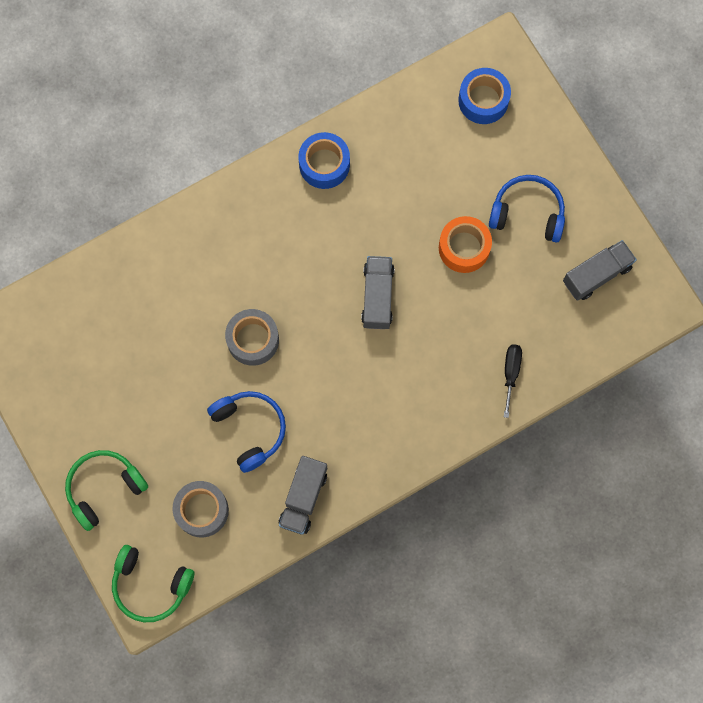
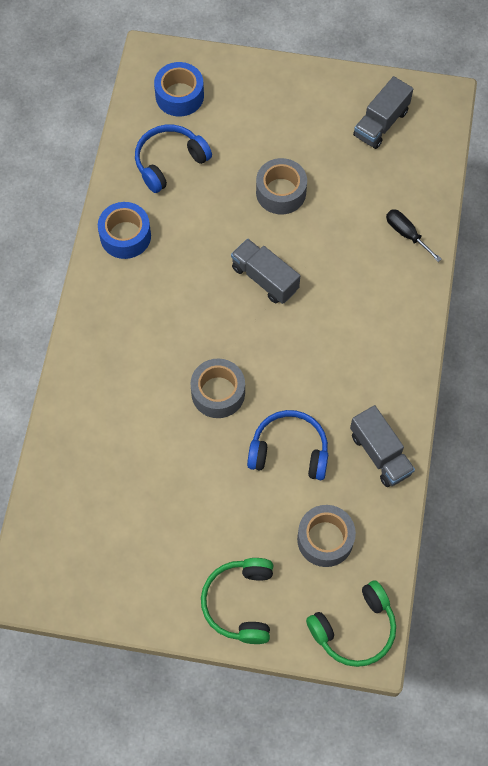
camera: 50 degrees left, 10 degrees down
orange tape [439,216,492,273] -> grey tape [256,158,307,214]
blue headphones [489,175,565,242] -> blue headphones moved to [135,125,212,193]
grey truck [563,240,637,301] -> grey truck turned 150 degrees counterclockwise [353,76,413,149]

